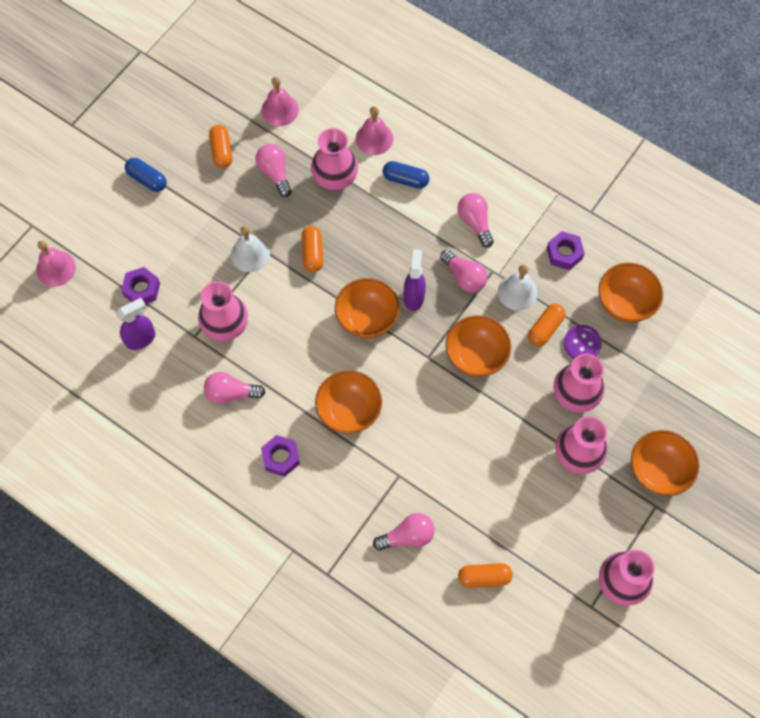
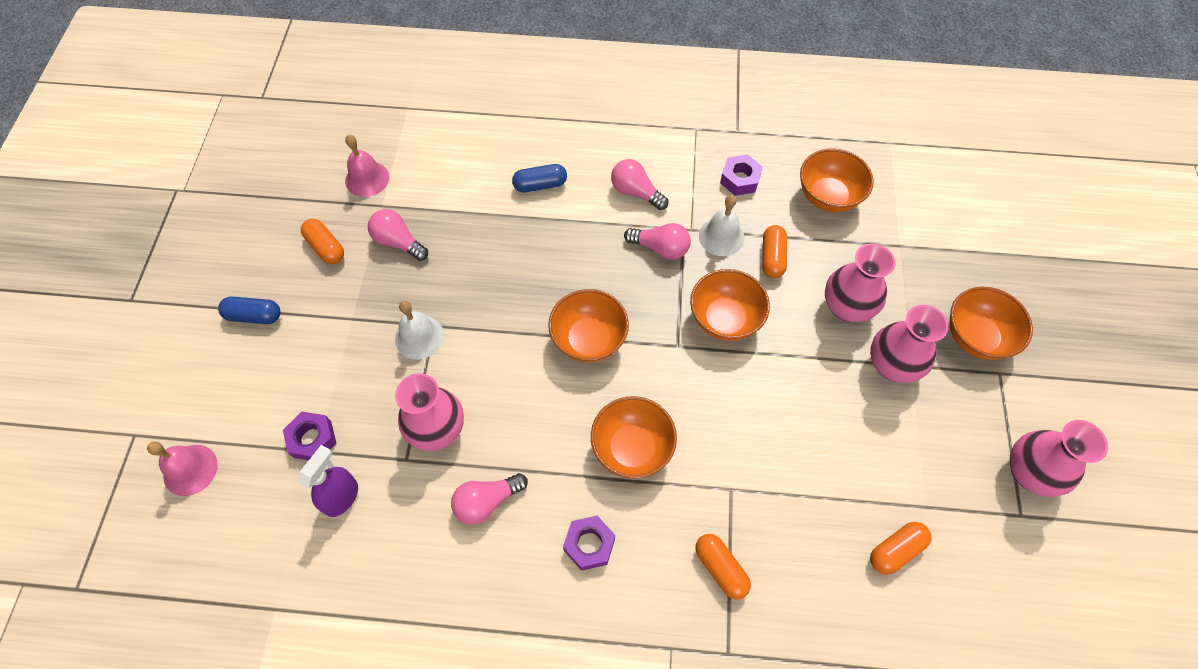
camera: 30 degrees left, 5 degrees down
orange capsule [301,226,323,272] -> orange capsule moved to [695,534,751,600]
pink vase [311,128,358,191] -> none
pink bell [356,106,393,155] -> none
pink light bulb [373,513,435,551] -> none
purple spray bottle [404,249,426,311] -> none
purple button [564,325,602,359] -> none

